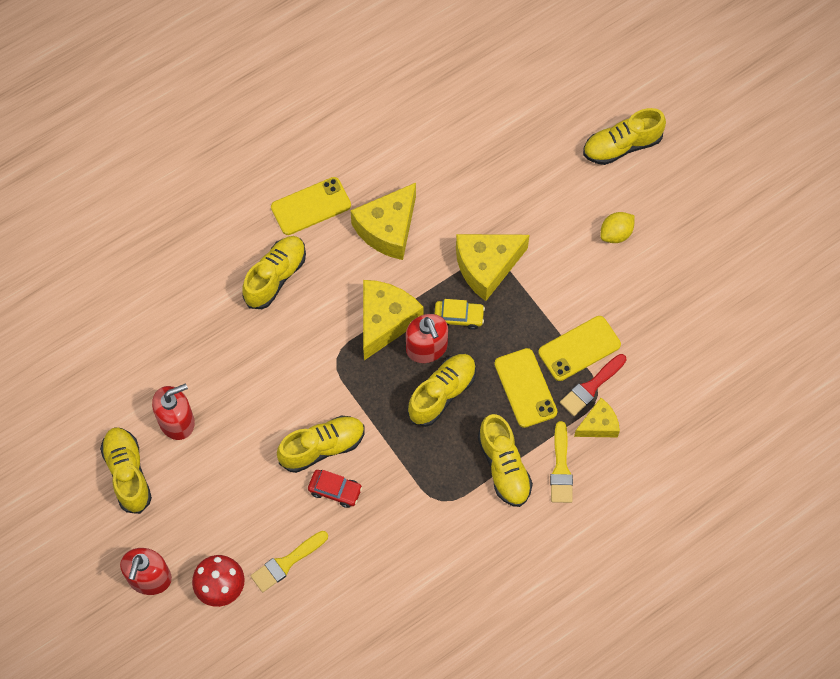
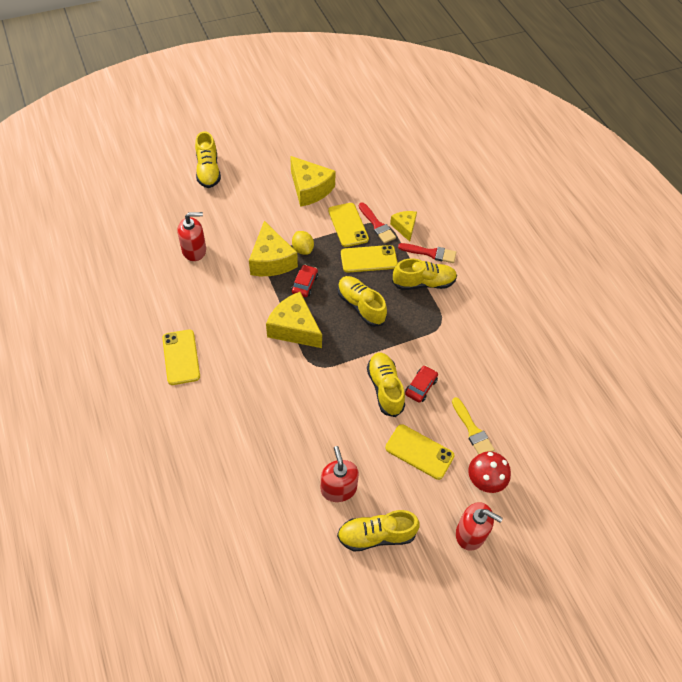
camera: 80 degrees left, 10 degrees down
yellow shoe [242,236,306,309] -> none
yellow cheese [350,183,416,260] -> yellow cheese moved to [290,156,336,207]
red soap dispenser [406,314,448,363] -> red soap dispenser moved to [178,212,206,261]
yellow car [435,299,485,330] -> red car [291,265,318,297]
yellow brush [550,421,573,503] -> red brush [398,243,456,263]
yellow lemon [601,212,635,243] -> yellow lemon moved to [292,231,314,255]
none -> yellow phone [385,424,454,480]

